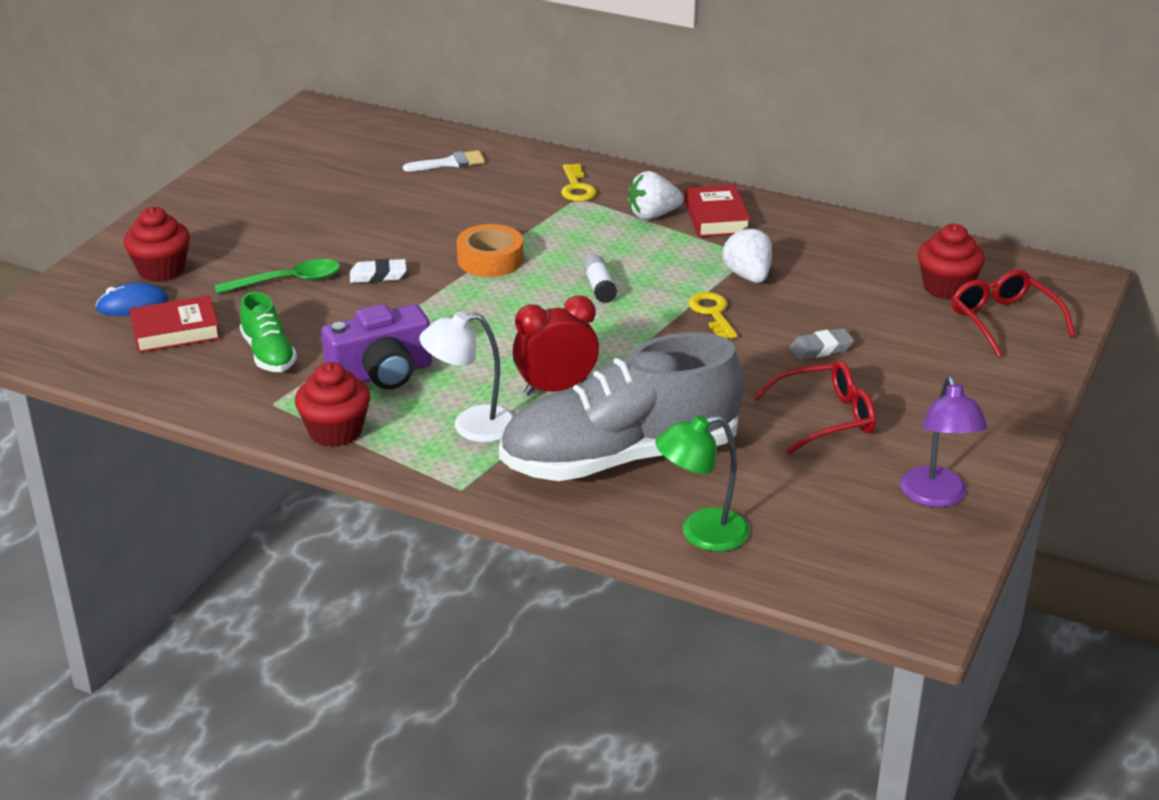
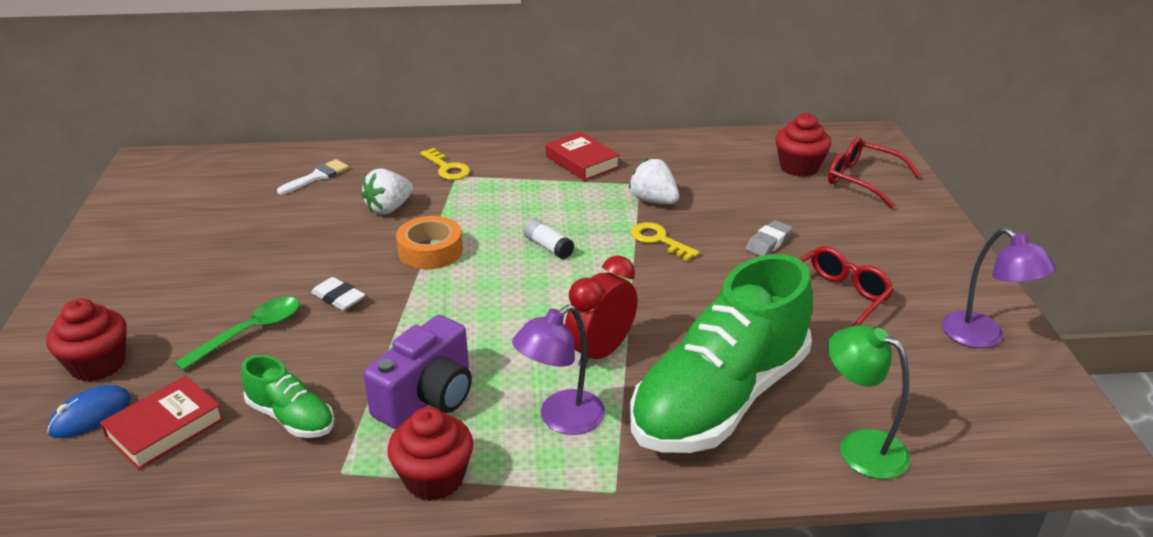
camera: 30 degrees left, 0 degrees up
white eraser [350,259,407,283] -> white eraser turned 75 degrees clockwise [311,277,365,311]
white lamp [419,312,514,442] -> purple lamp [512,305,605,435]
grey shoe [499,333,743,481] -> green shoe [630,254,813,453]
white strawberry [628,171,683,219] -> white strawberry moved to [361,168,413,215]
green lamp [655,415,750,552] -> green lamp turned 90 degrees clockwise [828,325,910,479]

